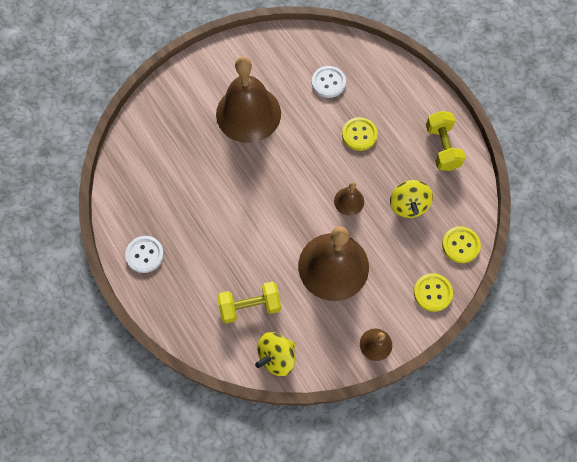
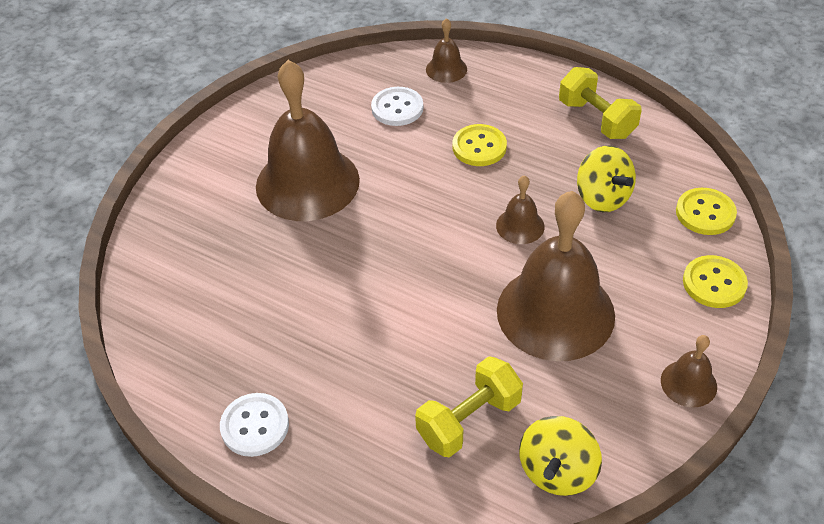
camera: 25 degrees left, 20 degrees down
none -> brown bell [426,18,467,83]

